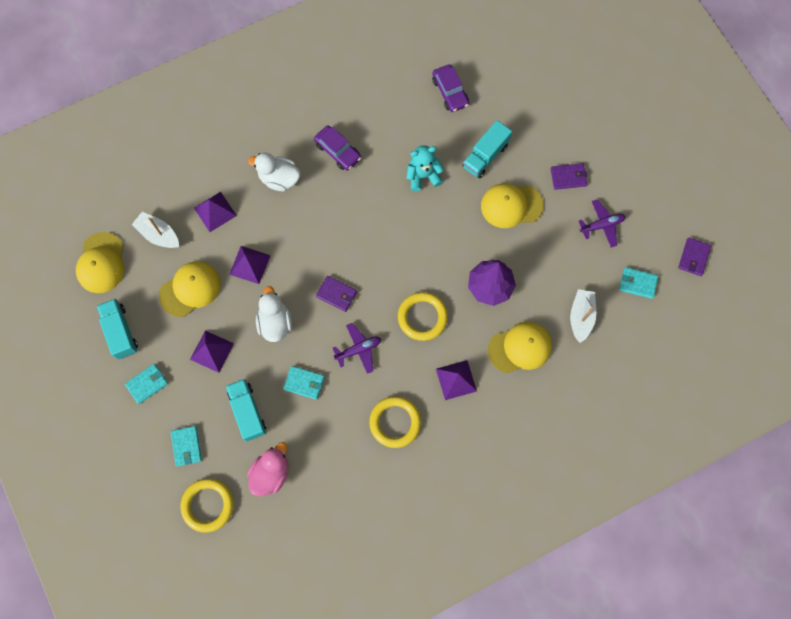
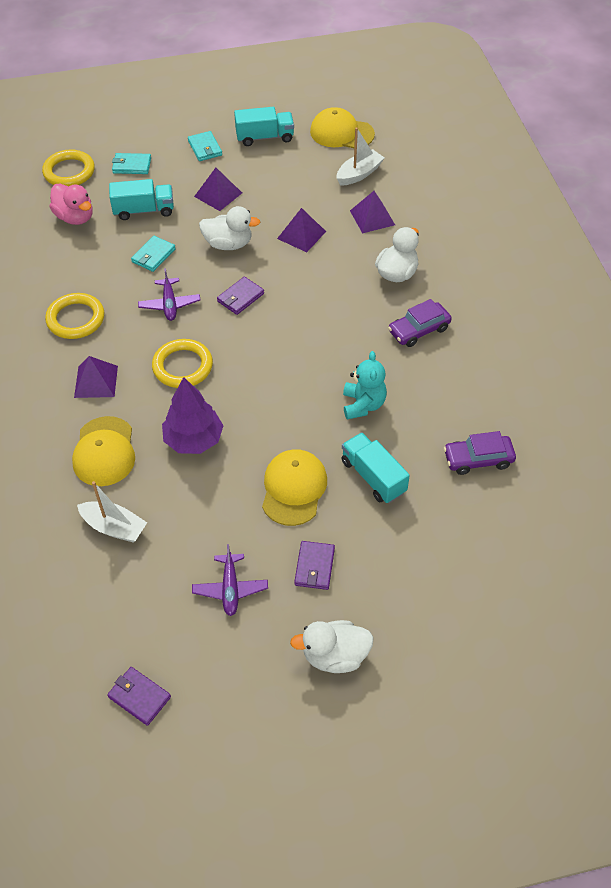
camera: 105 degrees right, 20 degrees down
yellow cap [159,261,221,317] -> none
turquoise wallet [619,267,658,299] -> none
none -> white duck [290,620,374,673]

